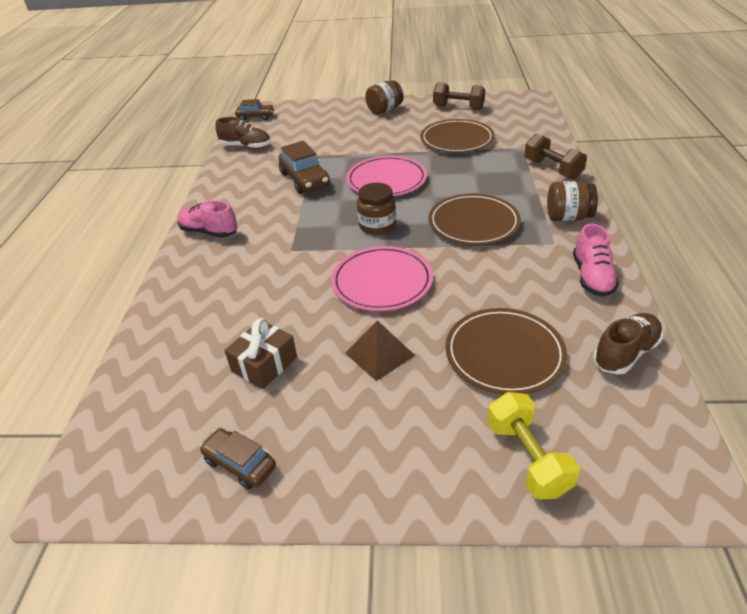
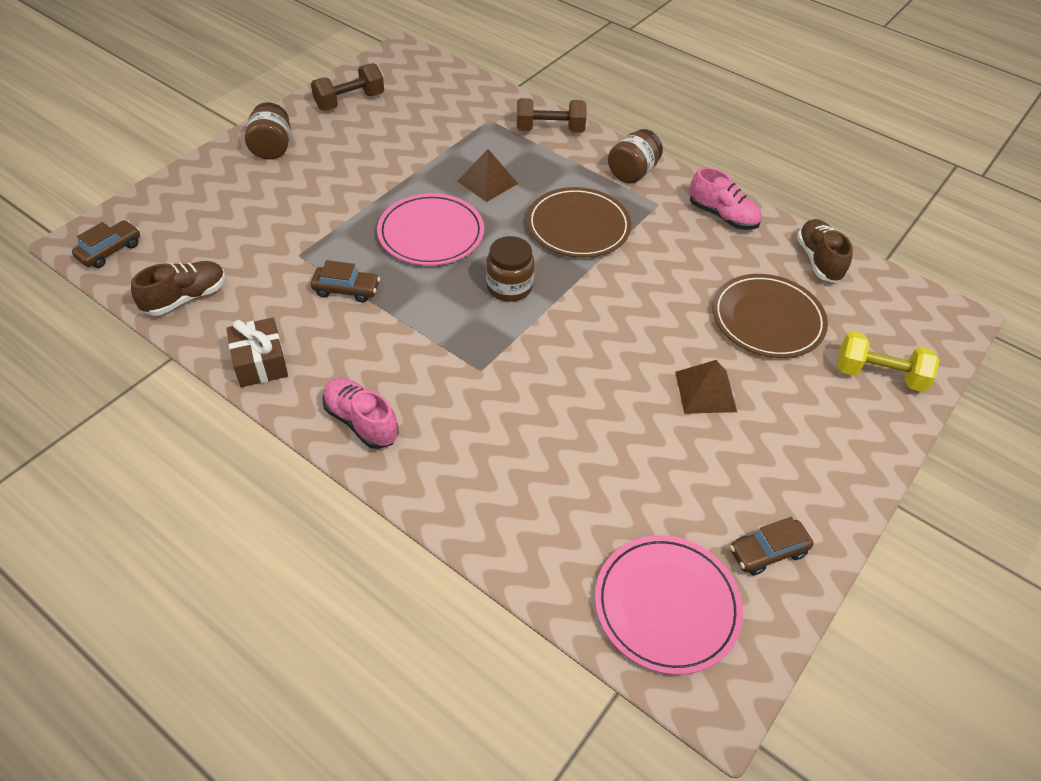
camera: 60 degrees left, 10 degrees up
pink shoe [178,200,237,238] -> pink shoe turned 75 degrees clockwise [322,378,399,449]
brown gift [224,318,297,389] -> brown gift moved to [226,318,288,387]
brown car [279,141,330,194] -> brown car [311,260,380,302], size x0.64
pink plate [331,246,433,311] -> pink plate moved to [595,535,743,675]
brown plate [420,119,495,153] -> none
none -> brown pyramid [457,149,518,202]

